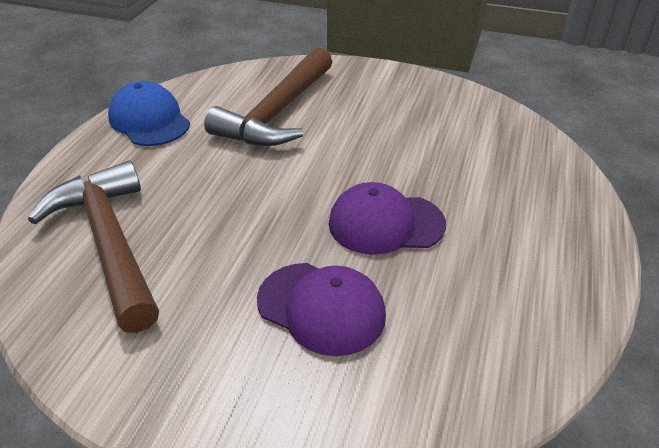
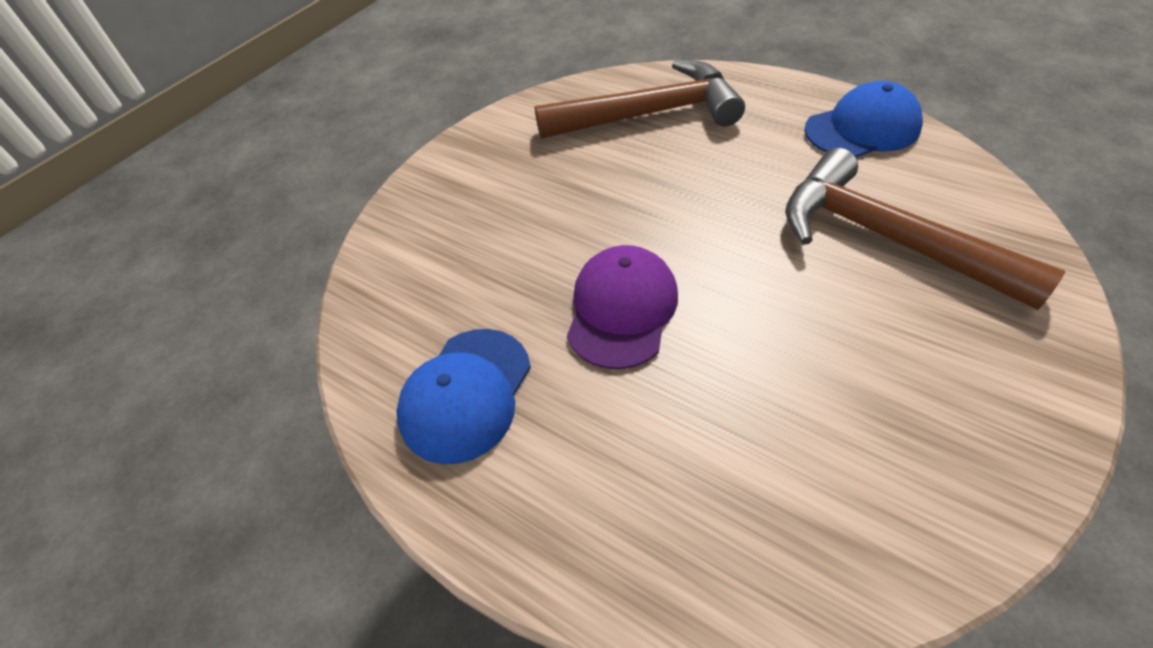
camera: 110 degrees right, 10 degrees up
purple cap [257,263,386,356] -> none
none -> blue cap [396,329,531,464]

